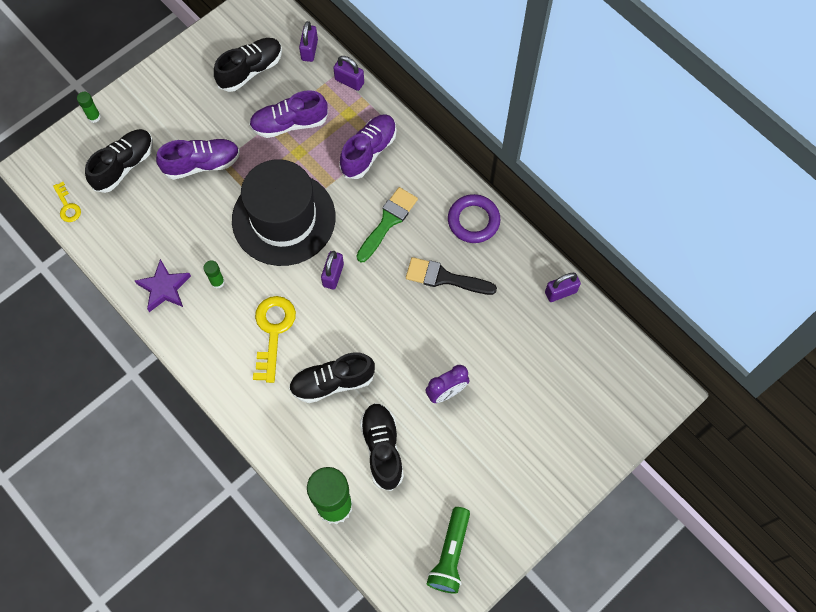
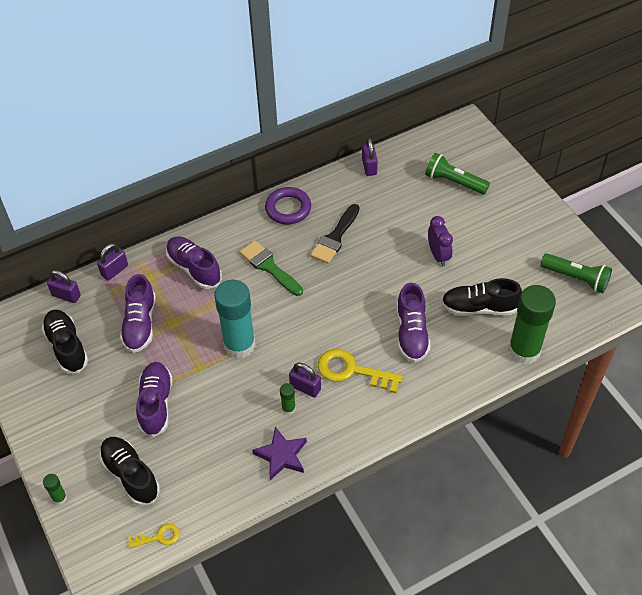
camera: 75 degrees left, 15 degrees down
black hat [232,159,336,266] -> turquoise glue stick [214,280,256,358]
black shoe [289,352,375,403] -> purple shoe [397,282,431,363]
purple padlock [321,251,344,290] -> purple padlock moved to [289,363,321,398]
none -> green flashlight [425,153,490,194]

